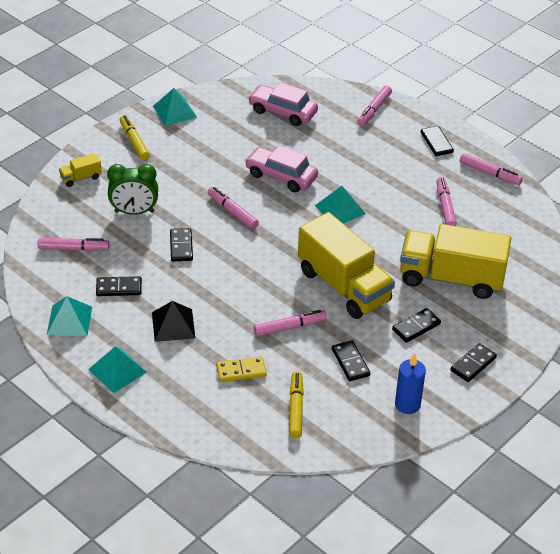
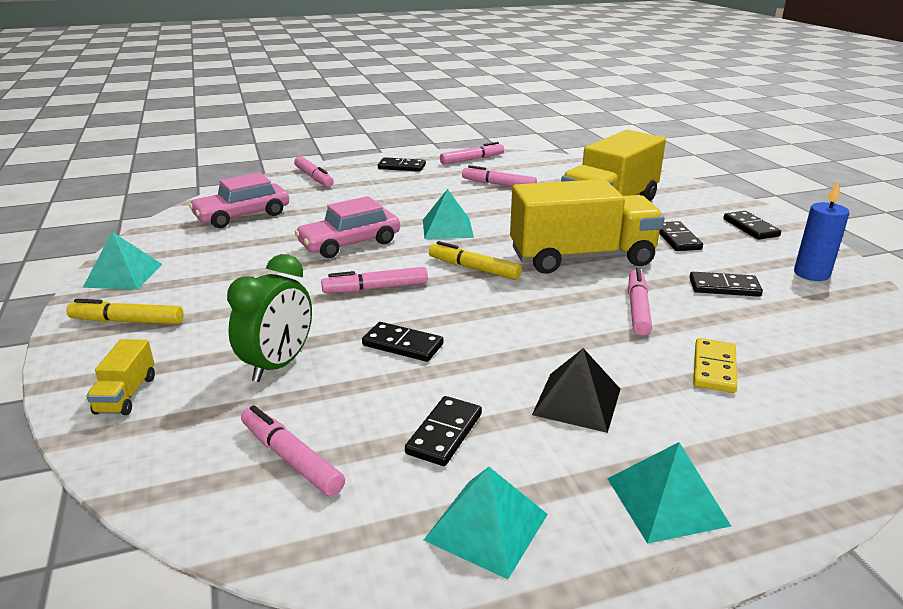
camera: 60 degrees left, 15 degrees down
pink marker [37,238,109,251] -> pink marker turned 75 degrees counterclockwise [241,405,345,496]
yellow marker [289,372,304,438] -> yellow marker moved to [429,241,522,280]

